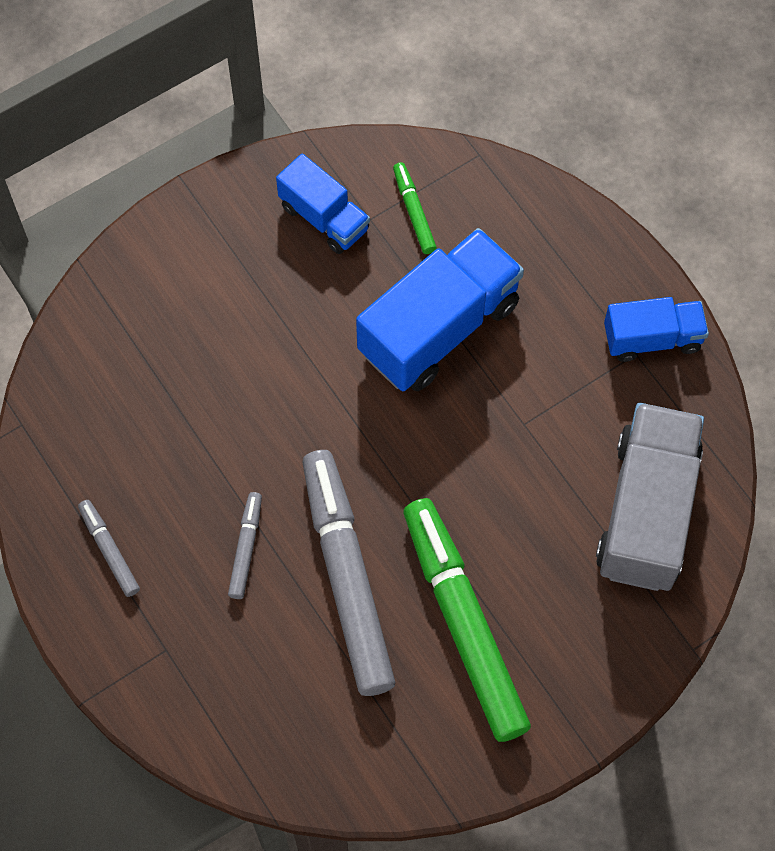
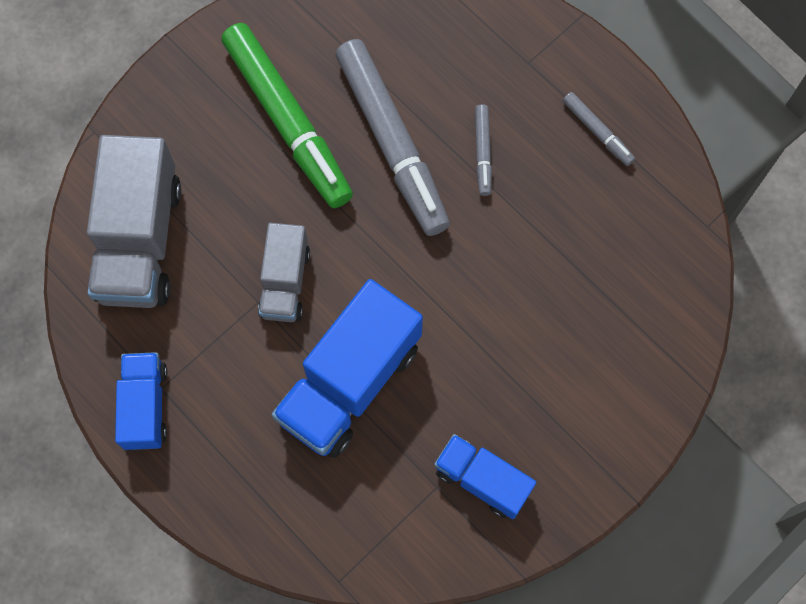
camera: 170 degrees right, 5 degrees up
green marker [393,162,437,254] -> none
blue truck [604,297,709,362] -> blue truck turned 105 degrees clockwise [115,352,167,450]
none -> grey truck [258,223,310,322]

